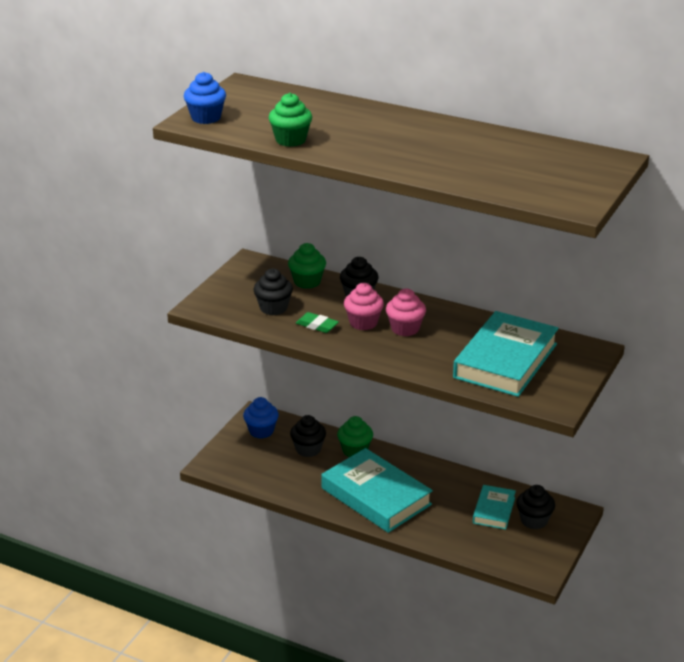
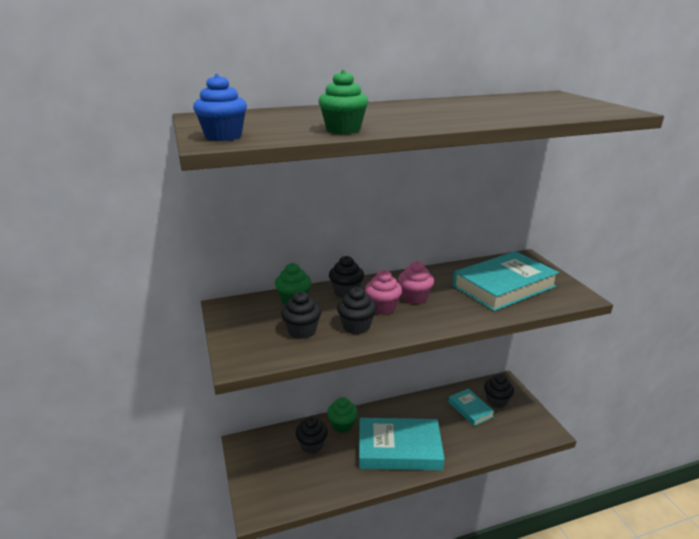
camera: 45 degrees left, 5 degrees down
blue cupcake [243,397,279,439] -> none
green eraser [296,312,339,333] -> black cupcake [337,287,377,334]
turquoise book [453,311,559,397] -> turquoise book turned 75 degrees clockwise [453,251,559,311]

